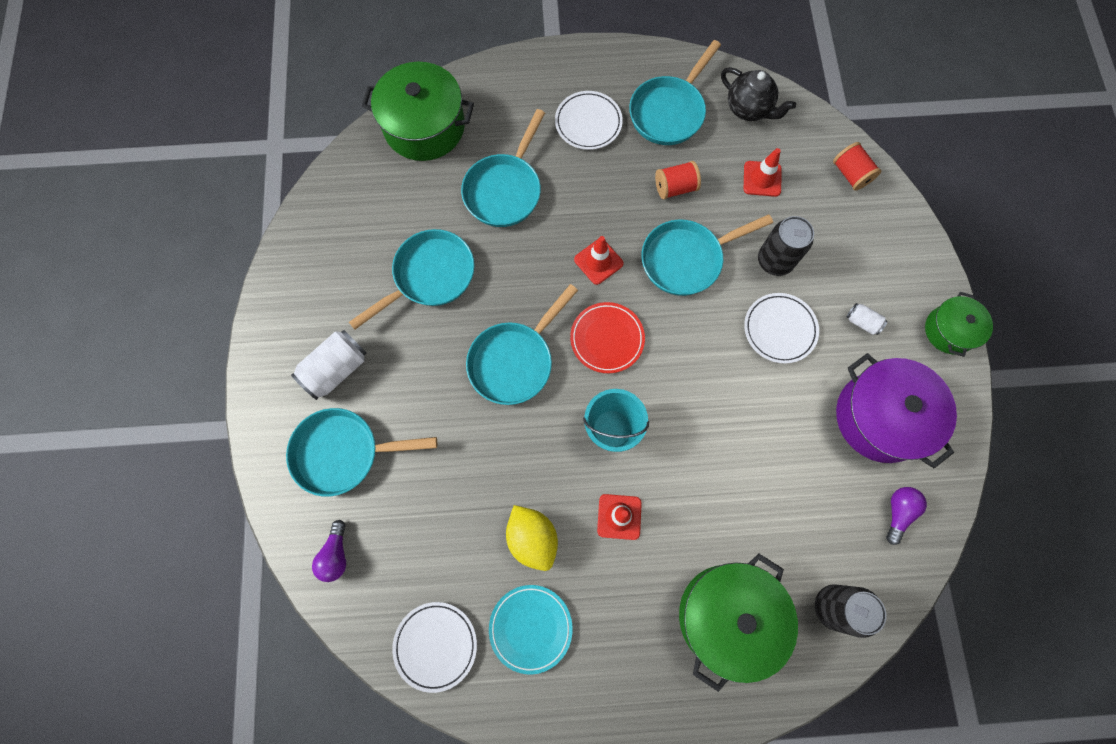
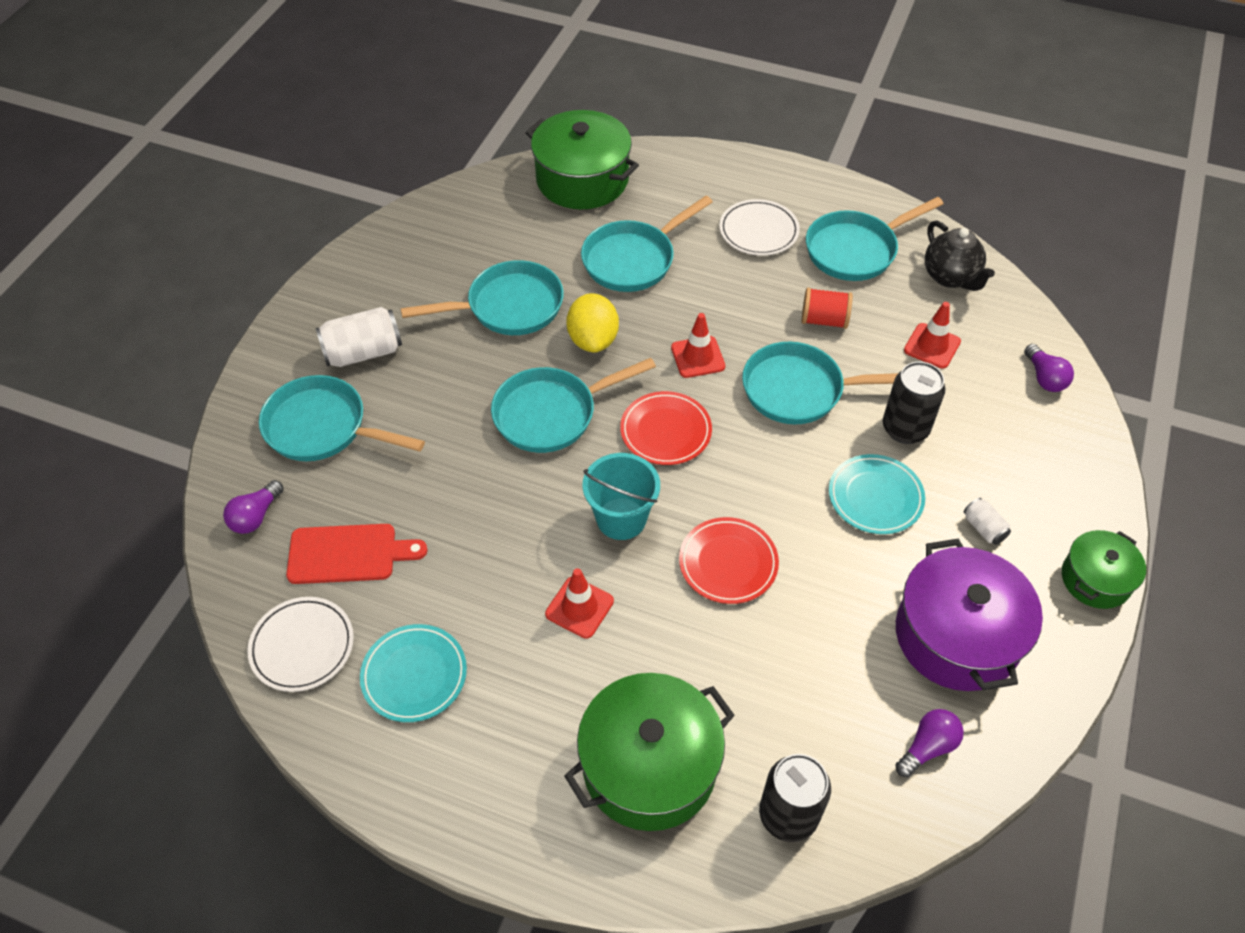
camera: 25 degrees right, 20 degrees down
yellow lemon [506,505,558,571] -> yellow lemon moved to [566,293,619,353]
white plate [744,293,819,364] -> turquoise plate [829,454,925,534]
red spool [833,142,881,191] -> purple light bulb [1024,344,1074,392]
none -> red cutting board [286,524,428,584]
none -> red plate [679,517,779,604]

